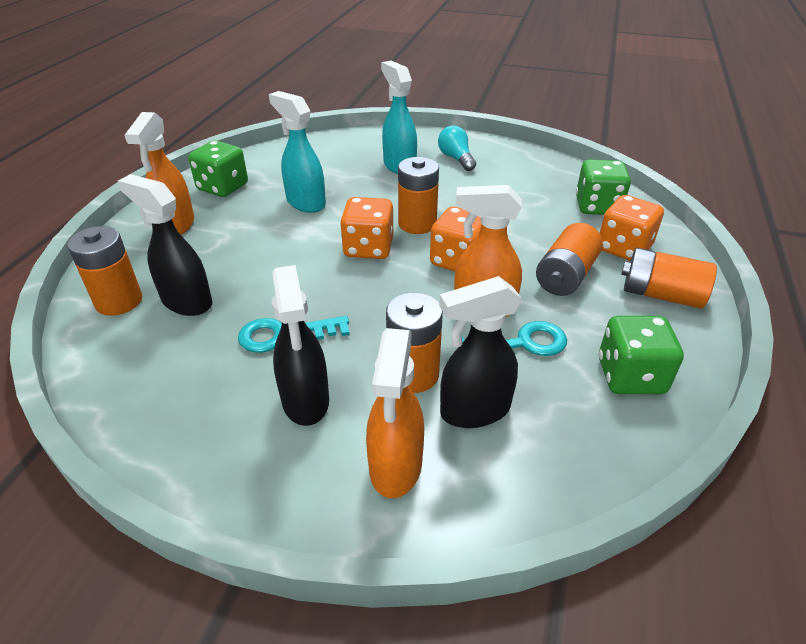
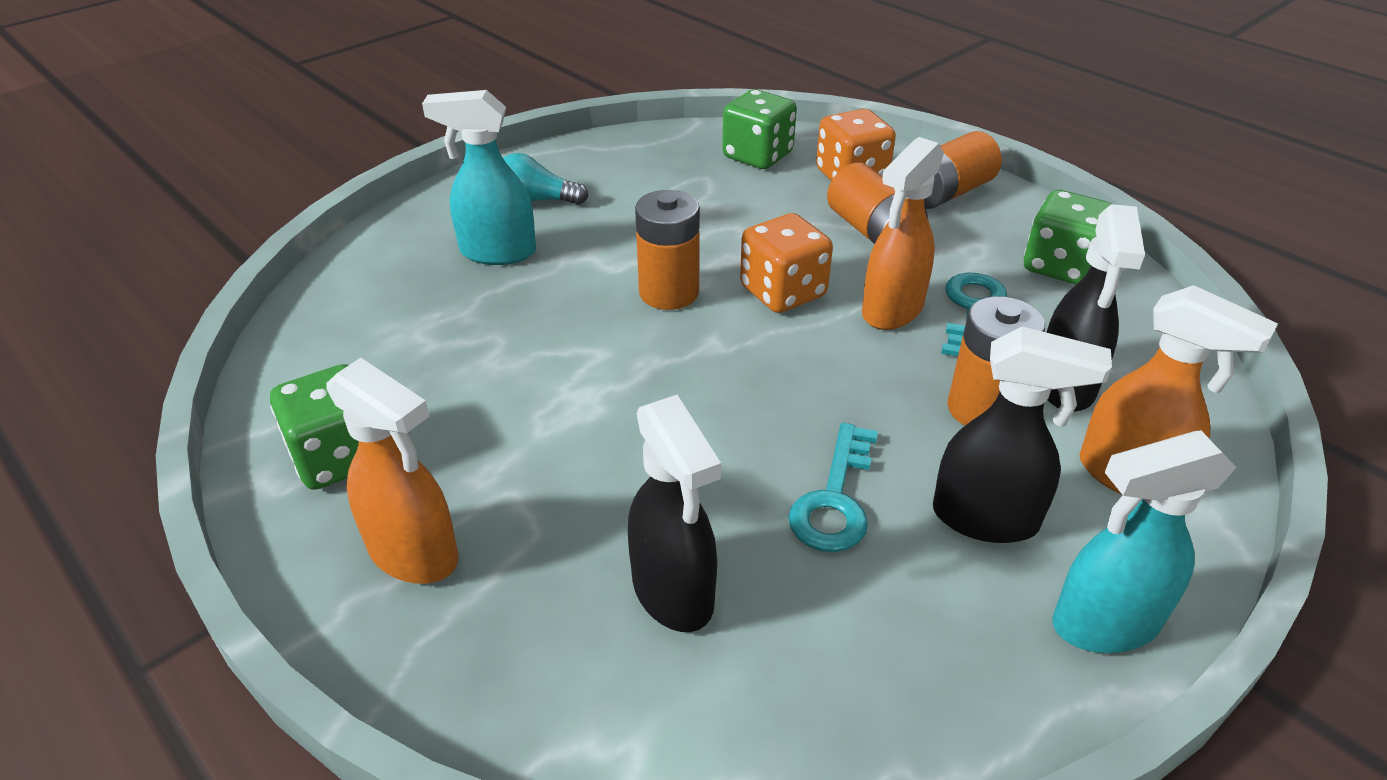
camera: 60 degrees left, 0 degrees up
orange battery [67,226,142,316] -> none
black spray bottle [118,174,212,316] -> black spray bottle turned 90 degrees counterclockwise [628,395,721,632]
turquoise spray bottle [269,91,326,213] -> turquoise spray bottle moved to [1053,431,1236,653]
orange dice [340,197,393,259] -> none

